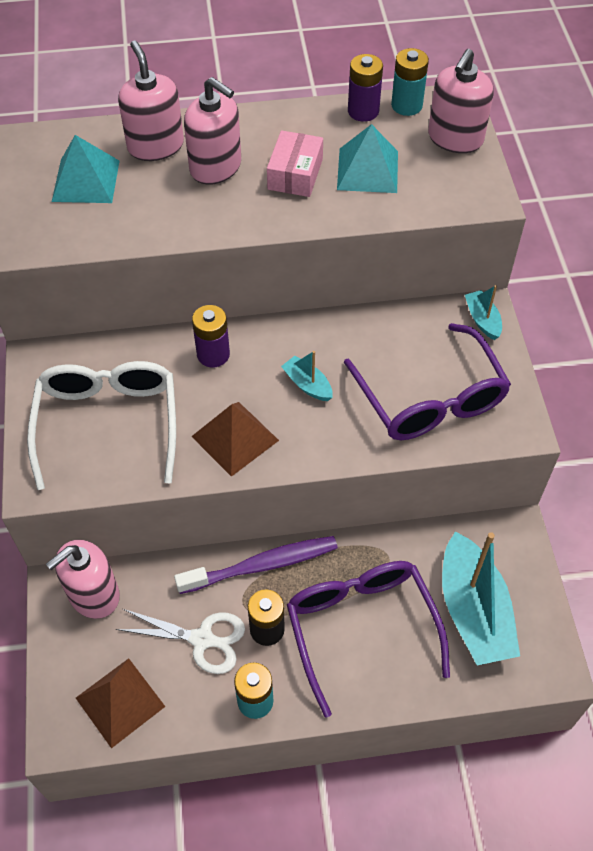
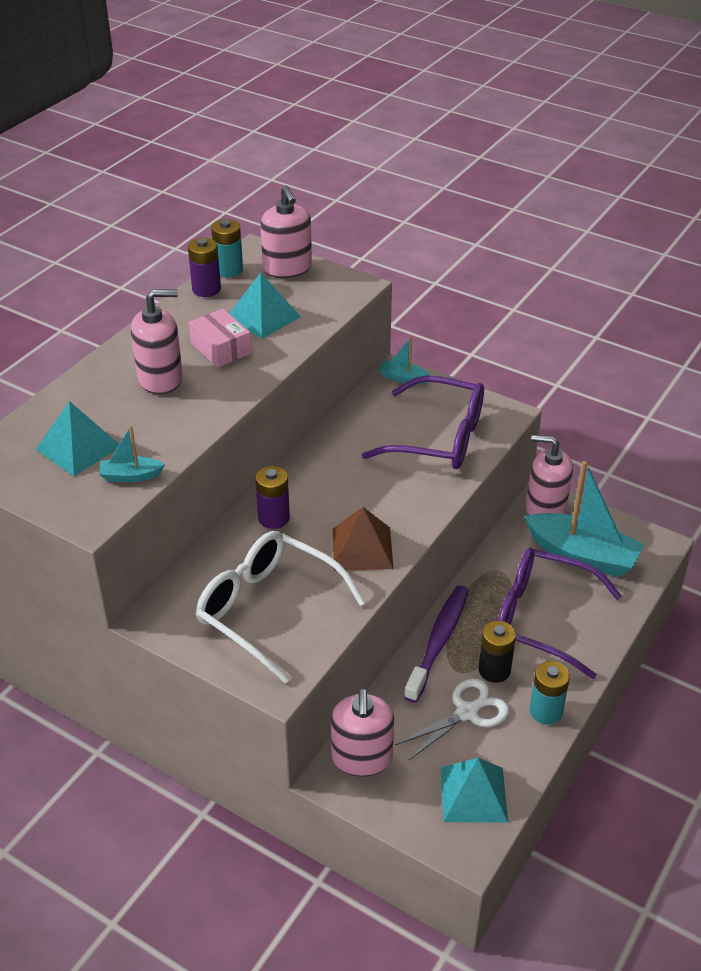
camera: 50 degrees left, 15 degrees down
brown pyramid [76,658,165,748] -> turquoise pyramid [440,758,508,823]
pink soap dispenser [118,40,184,161] -> pink soap dispenser moved to [526,435,573,515]
turquoise boat [281,351,333,401] -> turquoise boat moved to [99,426,165,482]

